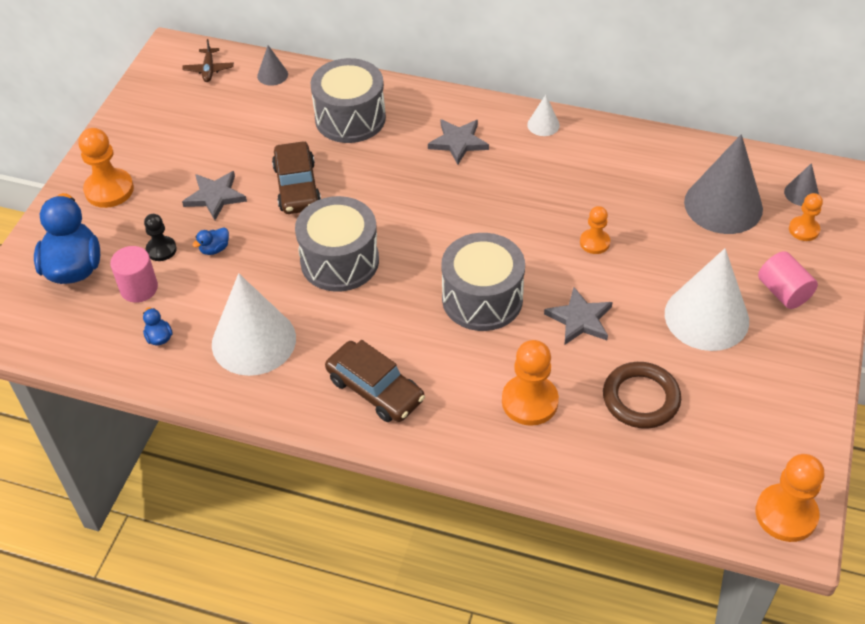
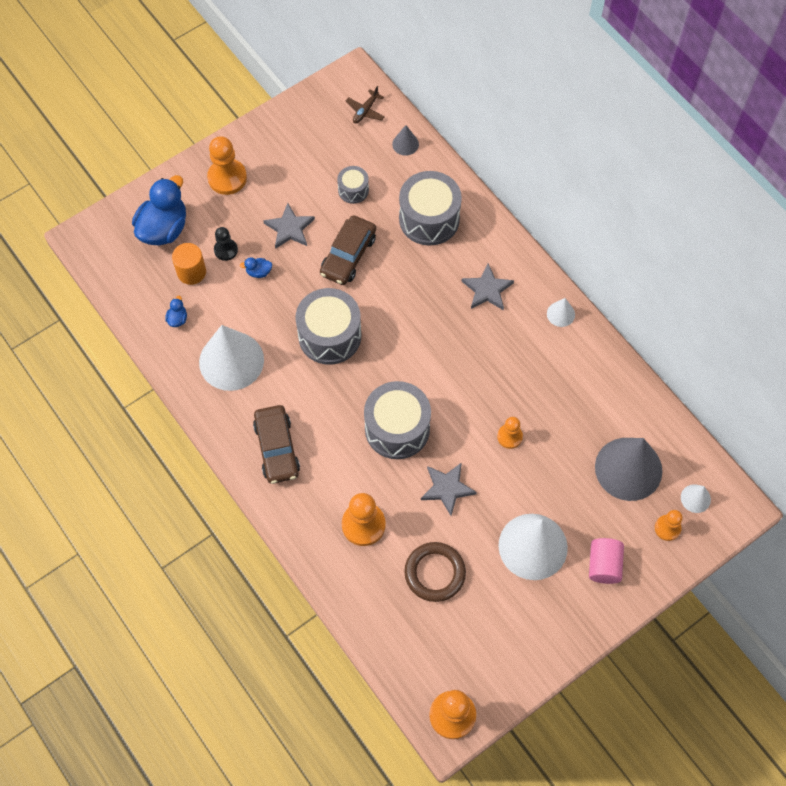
camera: 35 degrees right, 15 degrees up
pink cylinder [110,246,158,303] -> orange cylinder [172,243,206,285]
grey cone [784,163,819,206] -> white cone [681,484,711,513]
none -> grey drum [337,166,369,204]

